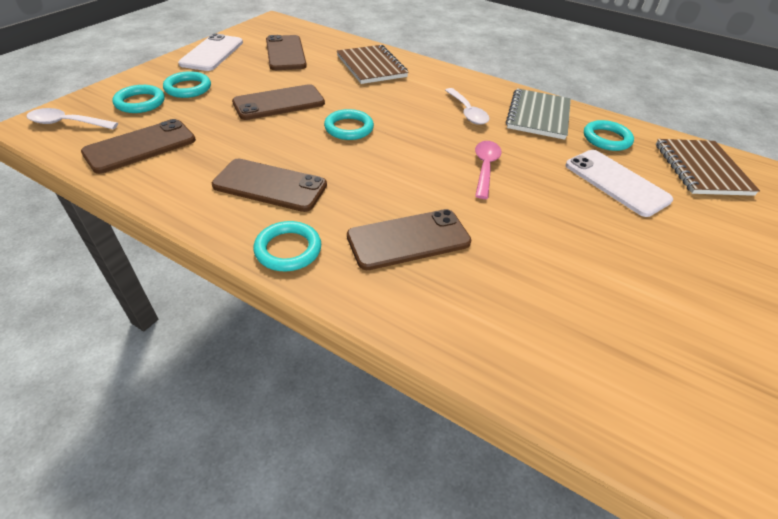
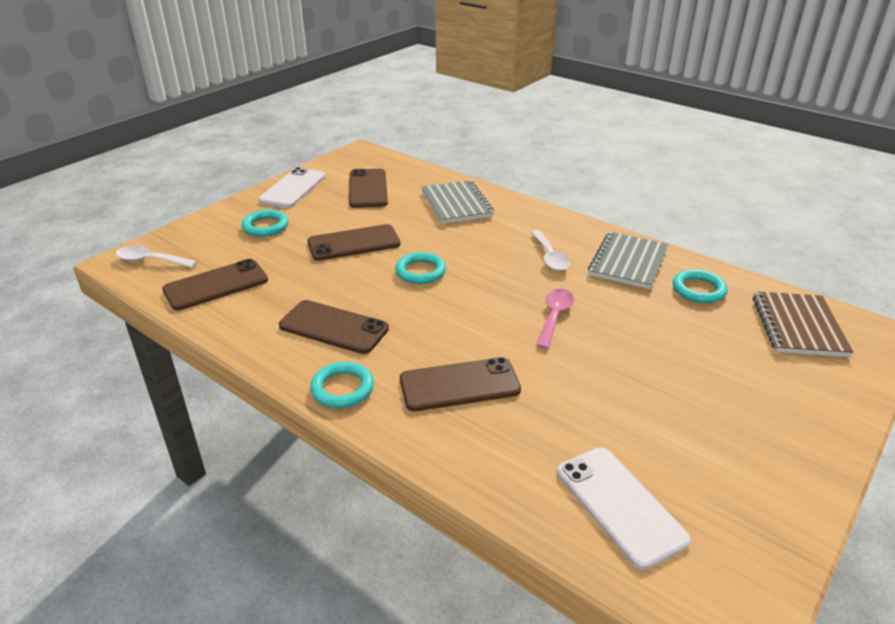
camera: 10 degrees right, 10 degrees down
turquoise ring [112,85,165,113] -> none
brown notebook [337,45,408,84] -> grey notebook [421,180,494,224]
white phone [565,150,673,217] -> white phone moved to [557,447,691,570]

